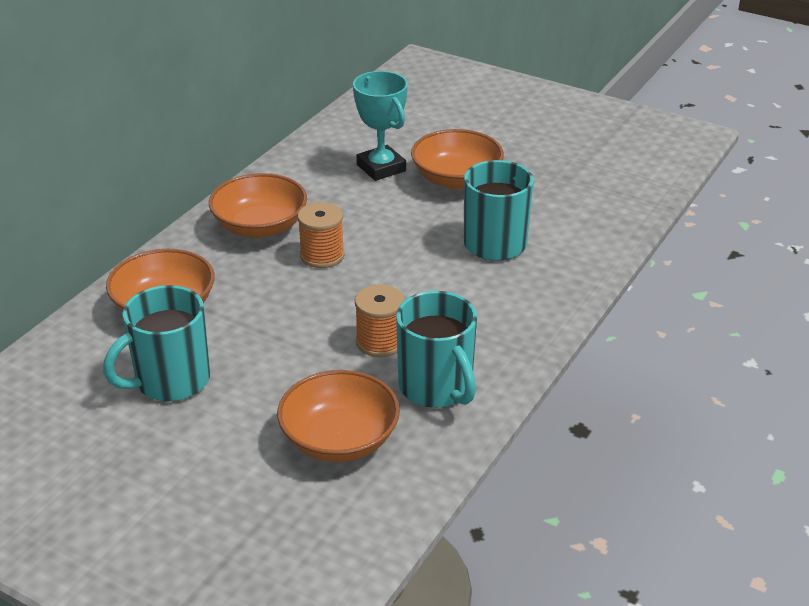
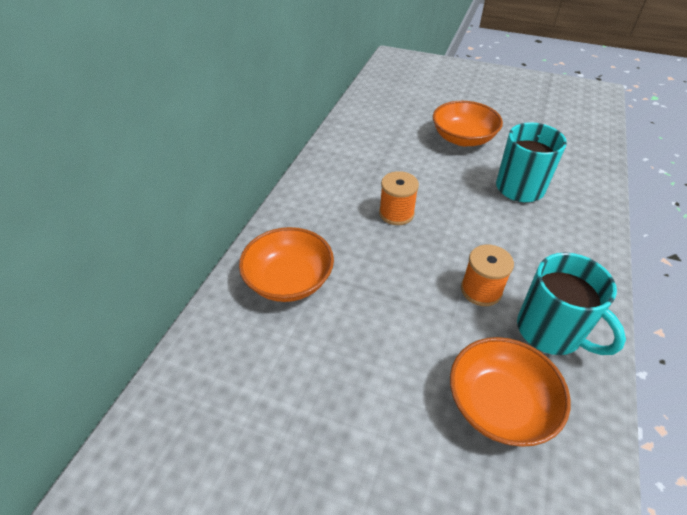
camera: 10 degrees left, 10 degrees up
turquoise mug [103,285,210,401] -> none
orange bowl [209,173,307,238] -> none
turquoise trophy [353,71,408,181] -> none

